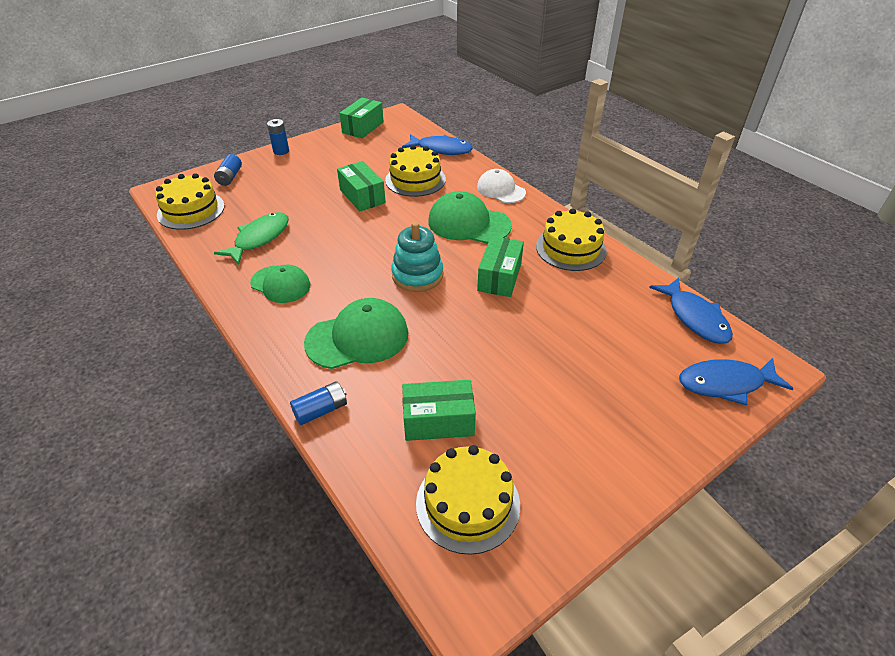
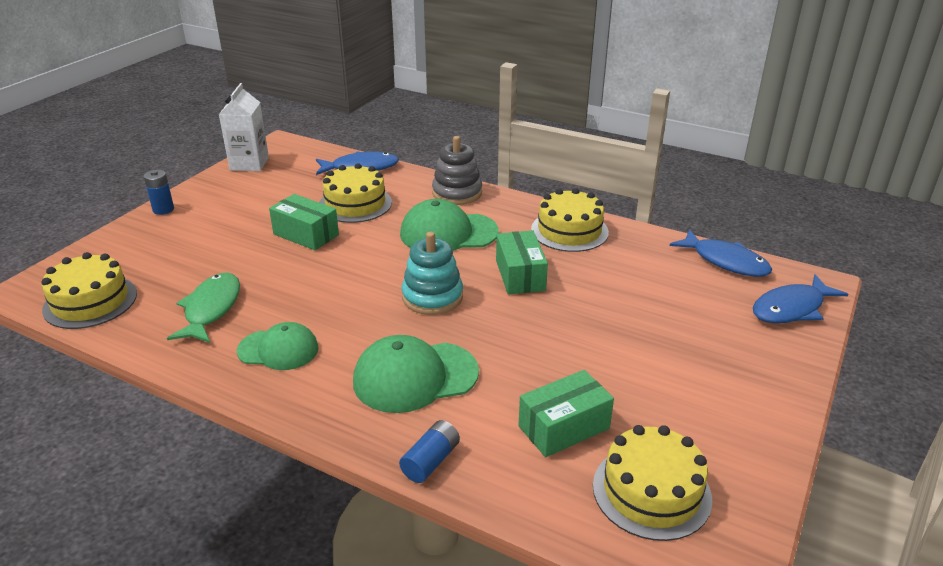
camera: 25 degrees left, 10 degrees down
blue battery [214,154,242,186] -> none
green cap [304,298,408,369] -> green cap turned 150 degrees counterclockwise [353,335,479,413]
green box [339,98,384,138] -> white carton [219,83,269,171]
white cap [477,169,526,203] -> grey stacking toy [432,136,482,205]

